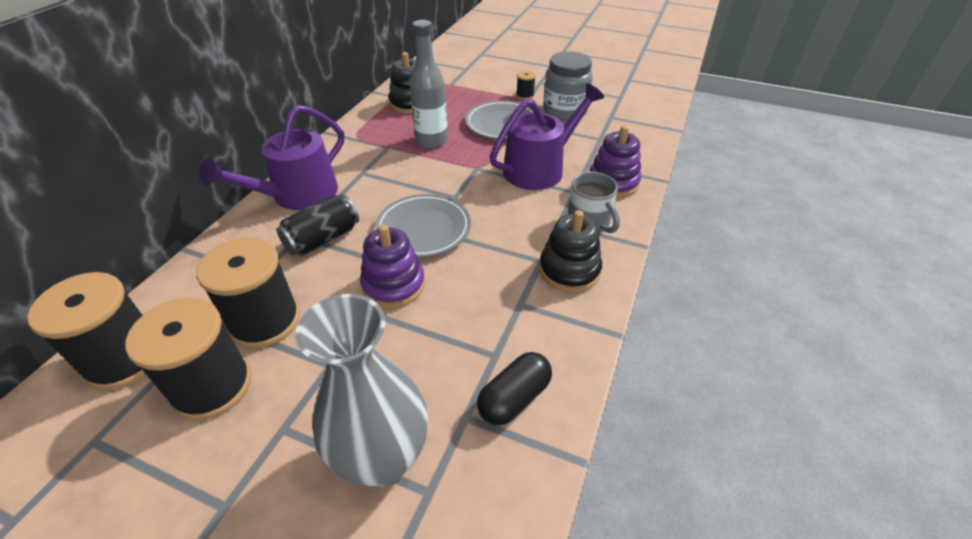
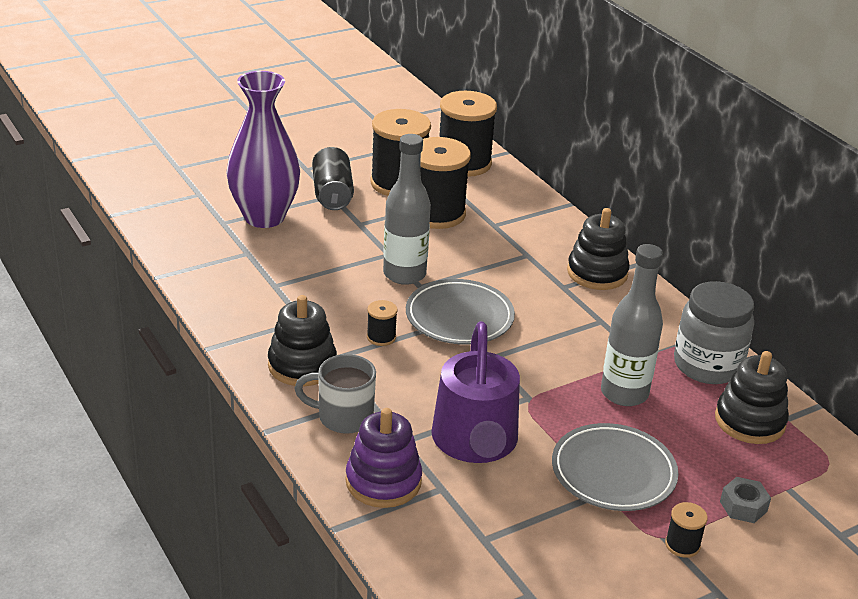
camera: 125 degrees right, 10 degrees down
purple watering can [199,105,344,210] -> black stacking toy [567,208,630,290]
black can [276,194,359,256] -> black can moved to [312,147,354,210]
grey vase [295,294,428,486] -> purple vase [226,71,300,228]
purple stacking toy [360,224,425,308] -> grey bottle [383,134,431,285]
black capsule [477,352,552,426] -> none
grey jar [543,51,593,121] -> grey jar moved to [674,281,754,384]
none -> black spool [367,300,398,346]
none -> grey nut [720,477,771,523]

